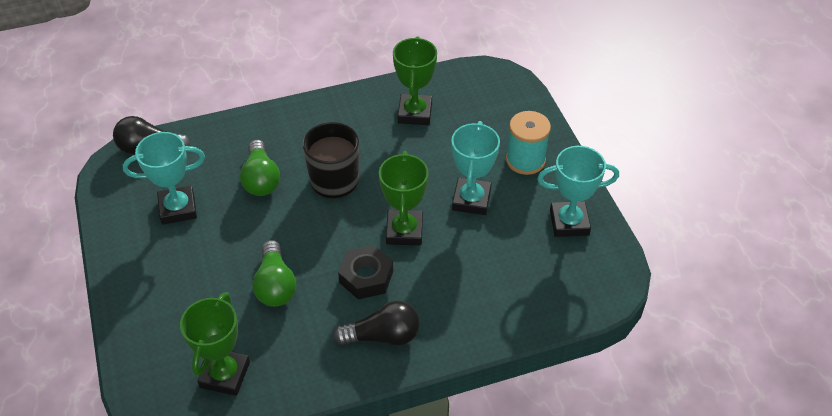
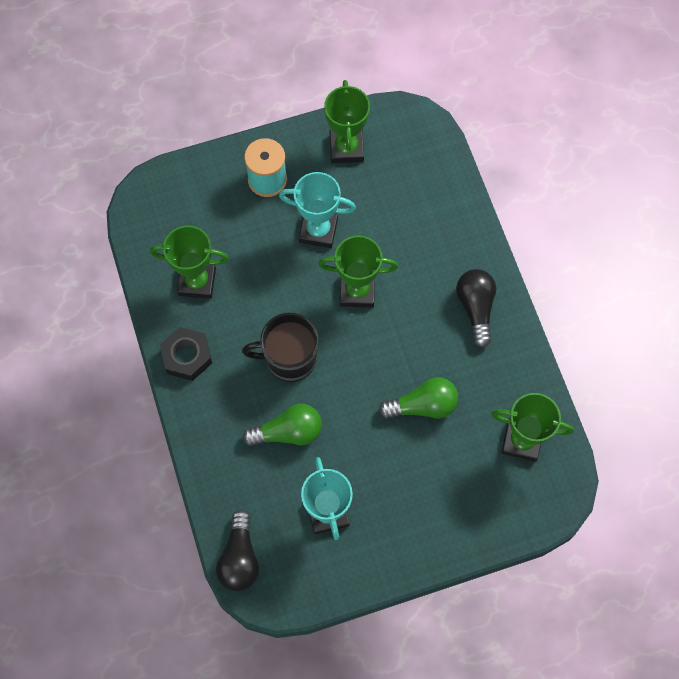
camera: 90 degrees left, 20 degrees up
black nut [338,245,393,299] -> black nut moved to [160,327,212,381]
turquoise trophy [537,146,619,237] -> green trophy [324,80,370,163]

